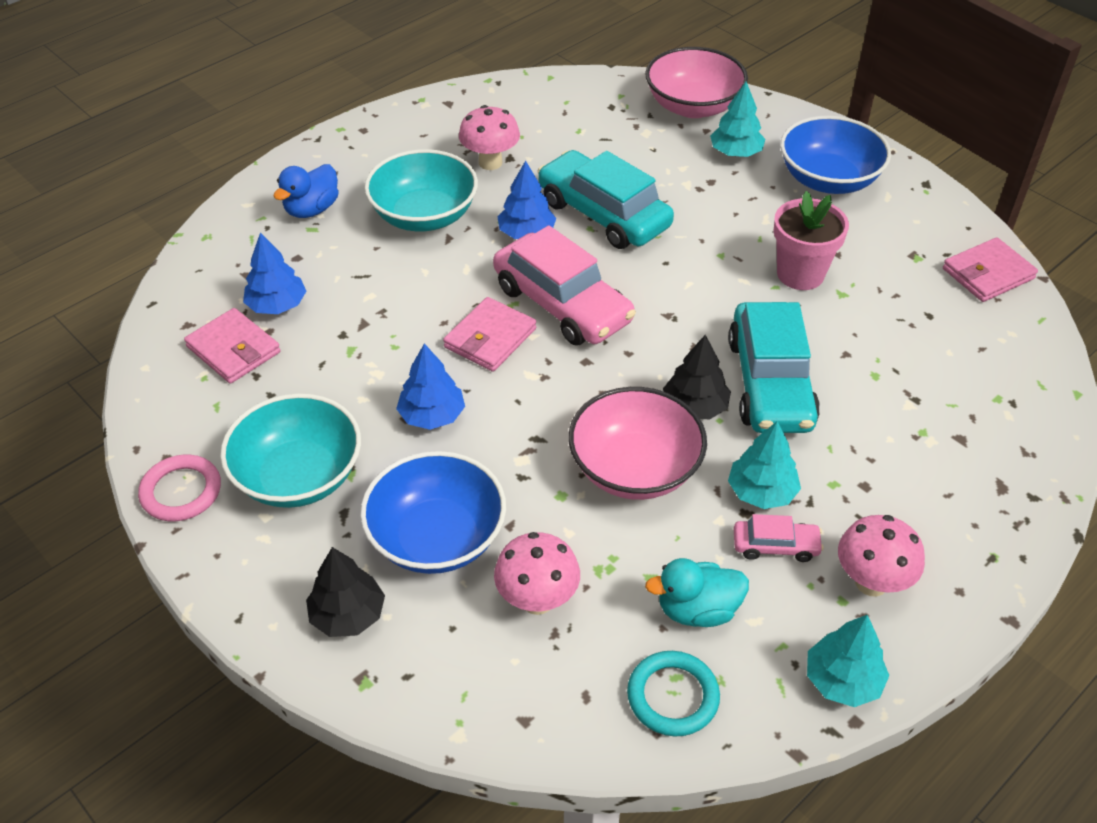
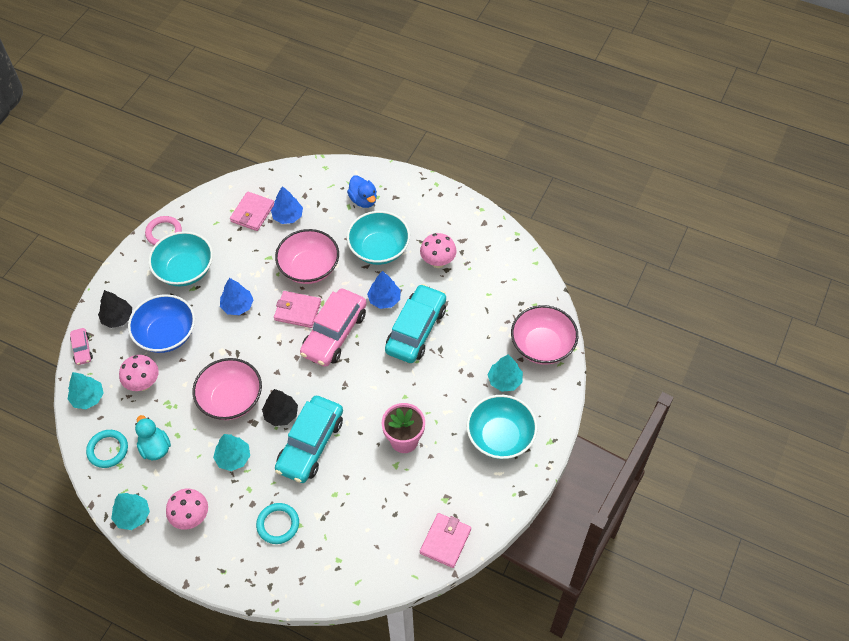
camera: 70 degrees right, 10 degrees up
blue duck [273,164,339,218] -> blue duck turned 135 degrees counterclockwise [347,175,377,208]
turquoise car [728,302,820,433] -> turquoise car turned 45 degrees counterclockwise [275,396,343,483]
pink car [734,514,824,562] -> pink car moved to [70,328,93,365]
blue bowl [780,116,891,194] -> turquoise bowl [466,395,538,459]
pink wallet [943,237,1038,302] -> pink wallet turned 75 degrees clockwise [420,513,471,568]
none -> turquoise tree [68,372,104,409]
none -> turquoise ring [256,503,299,544]
none -> pink bowl [275,229,339,284]

